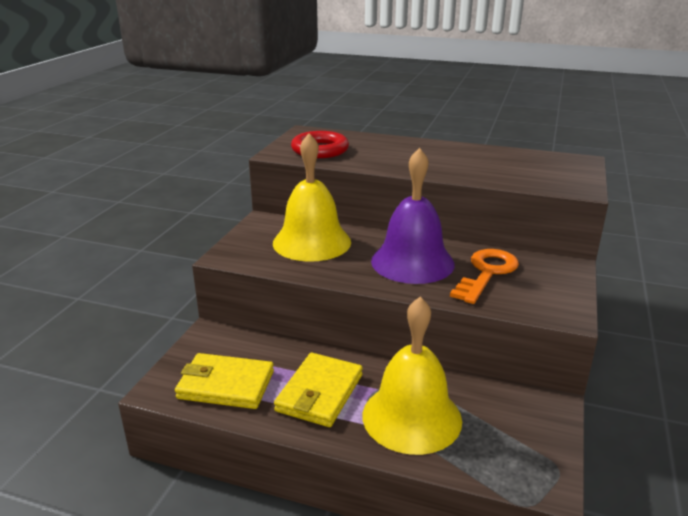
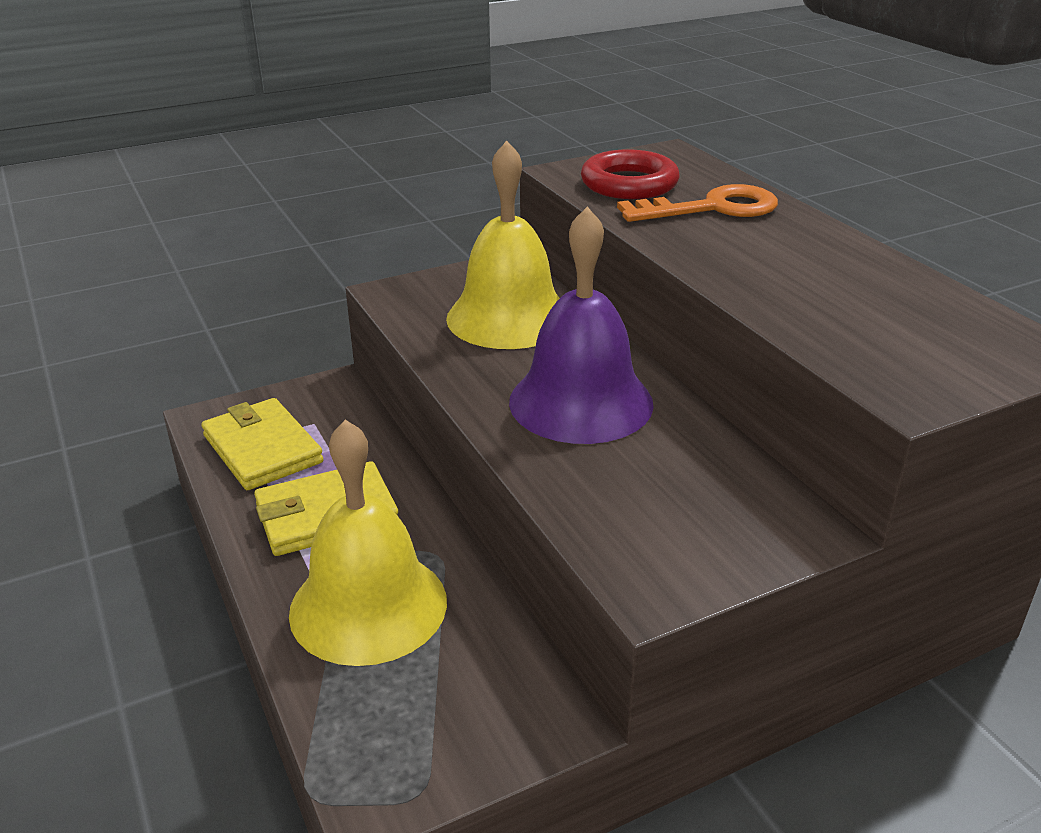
camera: 45 degrees right, 5 degrees up
orange key [450,249,519,304] -> orange key moved to [617,184,778,222]

